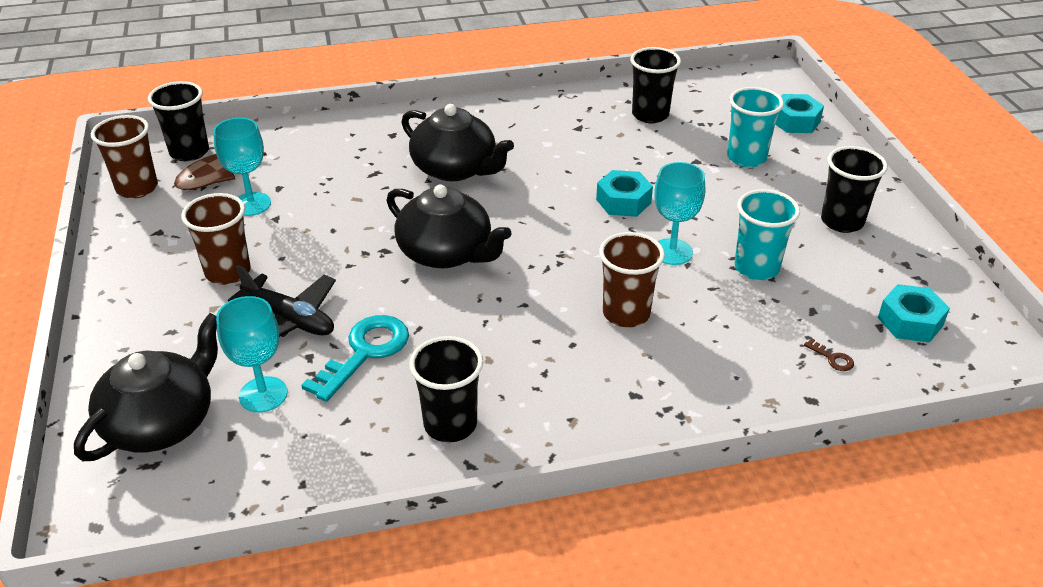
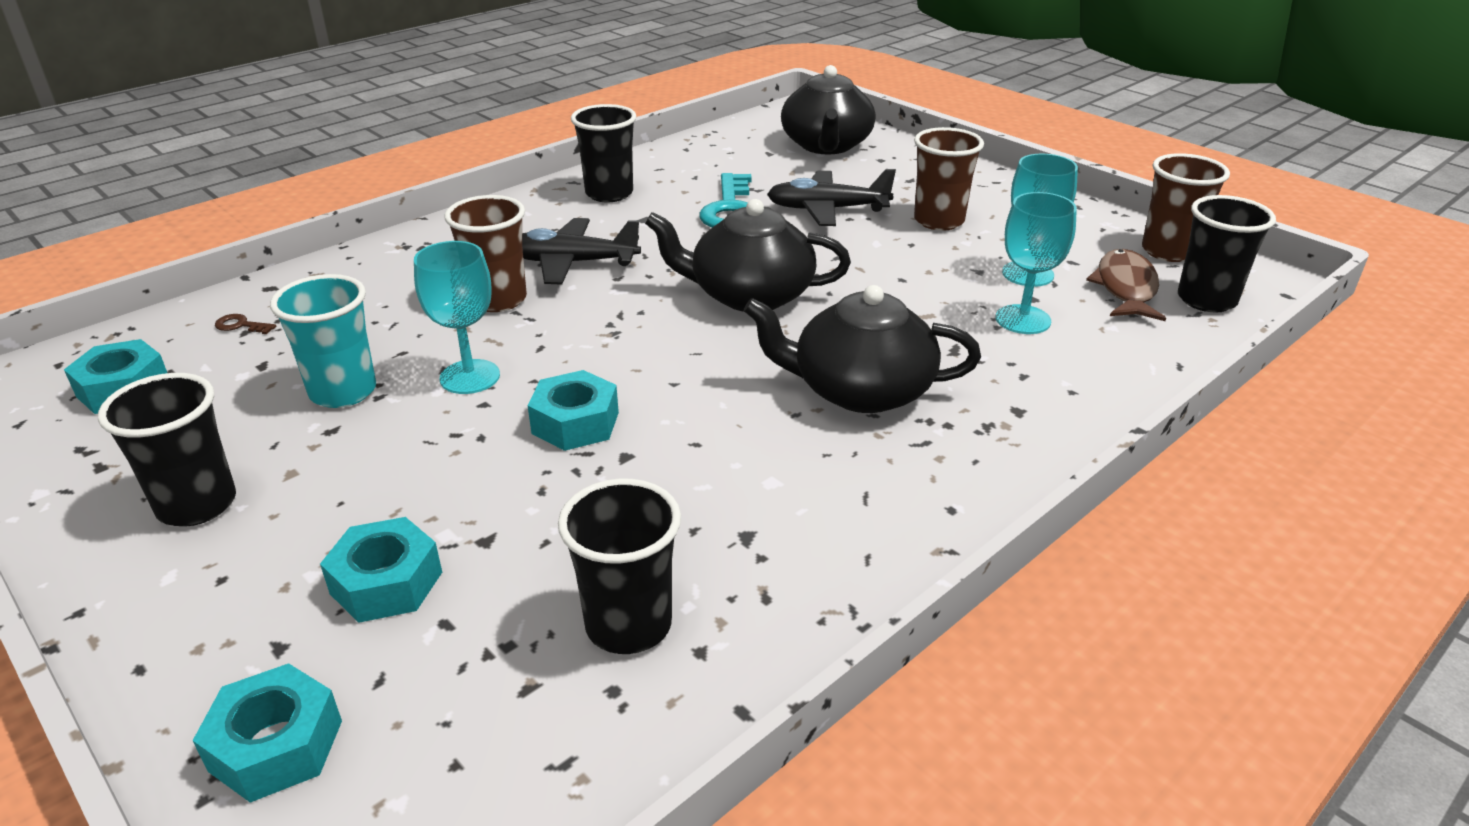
camera: 150 degrees right, 5 degrees down
turquoise goblet [216,296,287,412] -> turquoise goblet moved to [996,192,1077,334]
turquoise cup [727,87,784,168] -> turquoise nut [320,517,442,623]
none -> black plane [522,218,641,285]

